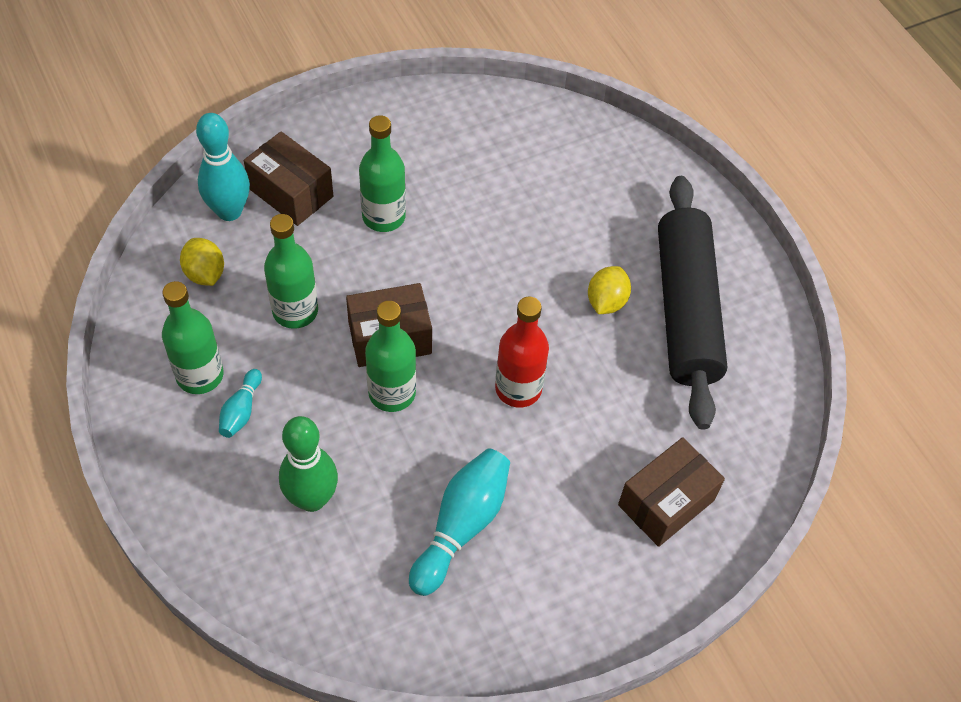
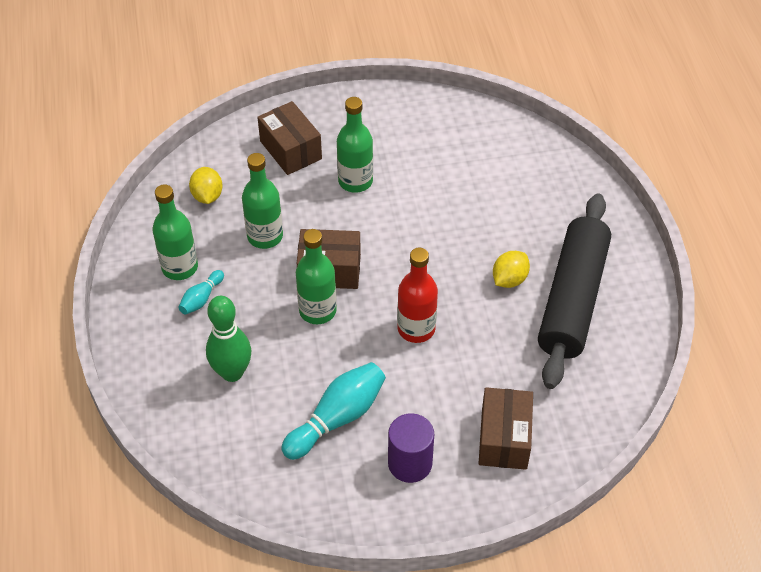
camera: 20 degrees right, 5 degrees down
turquoise bowling pin [196,113,250,221] -> none
brown box [618,437,725,547] -> brown box turned 60 degrees counterclockwise [478,387,533,470]
none -> purple cylinder [388,413,434,483]

